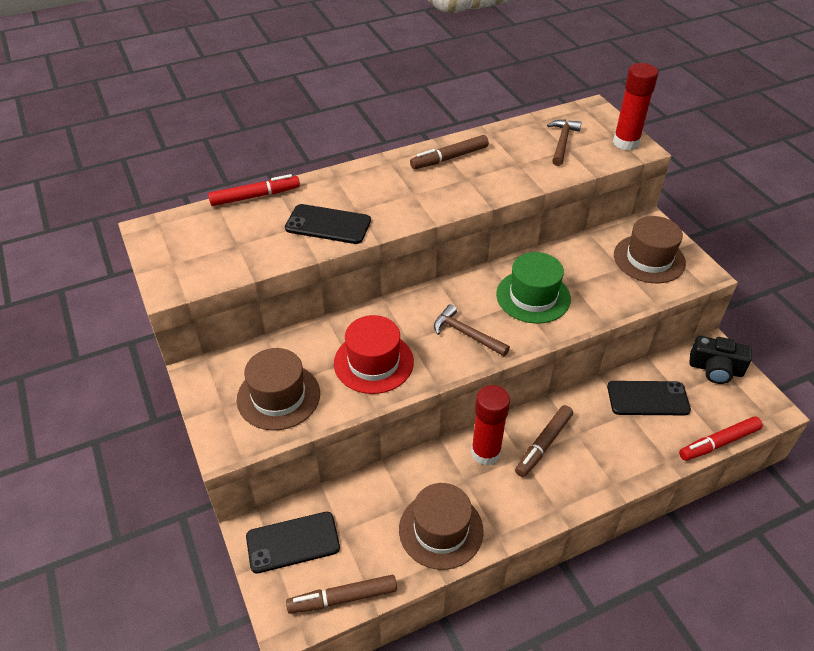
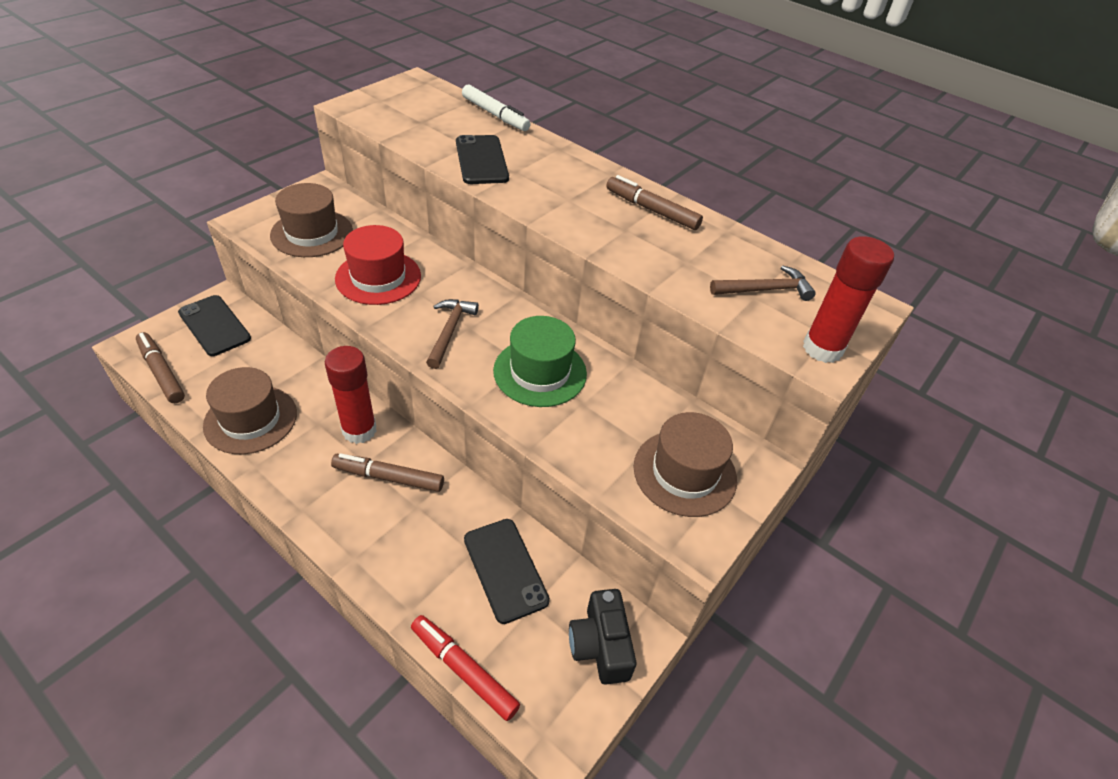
camera: 60 degrees right, 0 degrees up
red marker [208,174,300,206] -> white marker [462,85,531,131]

